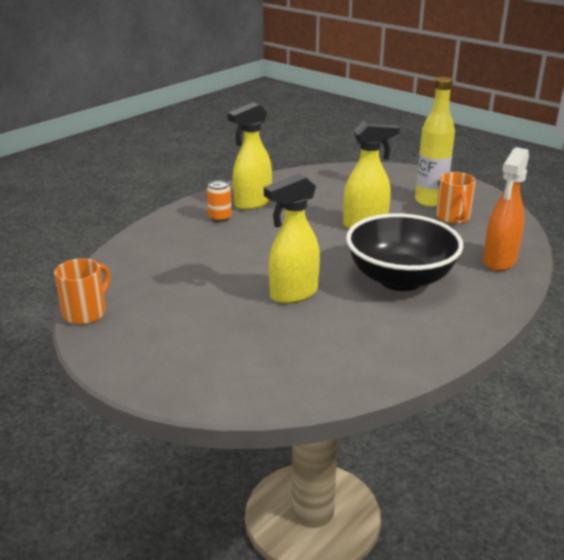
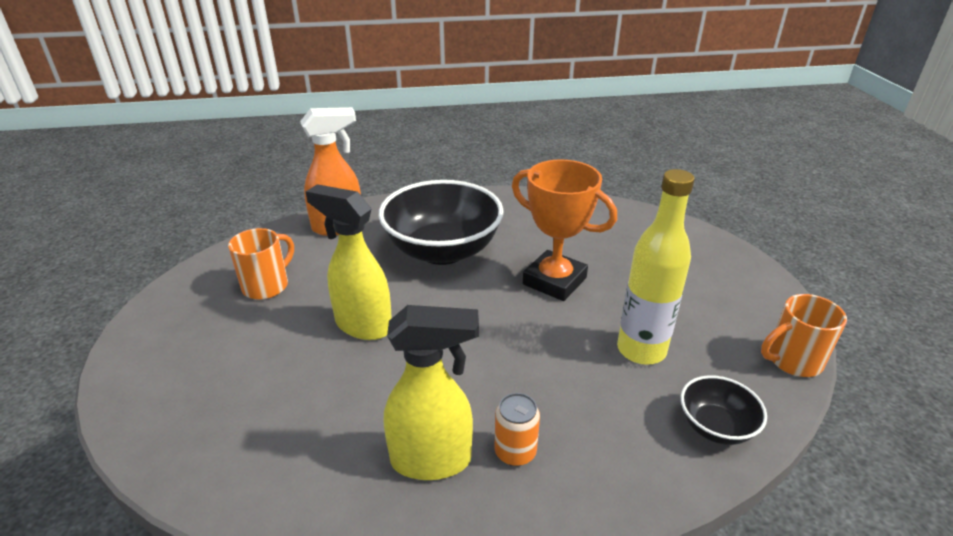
camera: 140 degrees left, 5 degrees up
yellow spray bottle [264,173,320,304] -> orange trophy [512,160,617,301]
yellow bottle [415,77,455,207] -> yellow bottle moved to [617,169,695,365]
none -> black bowl [681,375,767,445]

